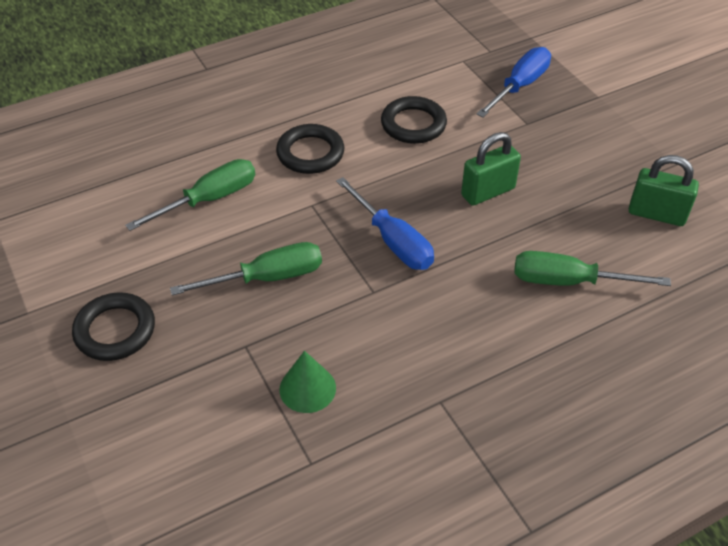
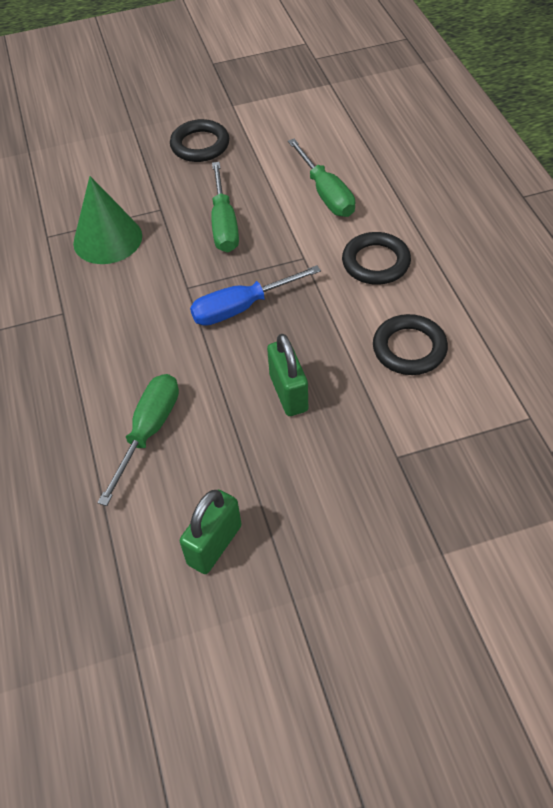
camera: 105 degrees right, 5 degrees up
green cone [279,351,336,413] -> green cone [73,176,142,264], size x1.59
blue screwdriver [476,47,551,117] -> none

